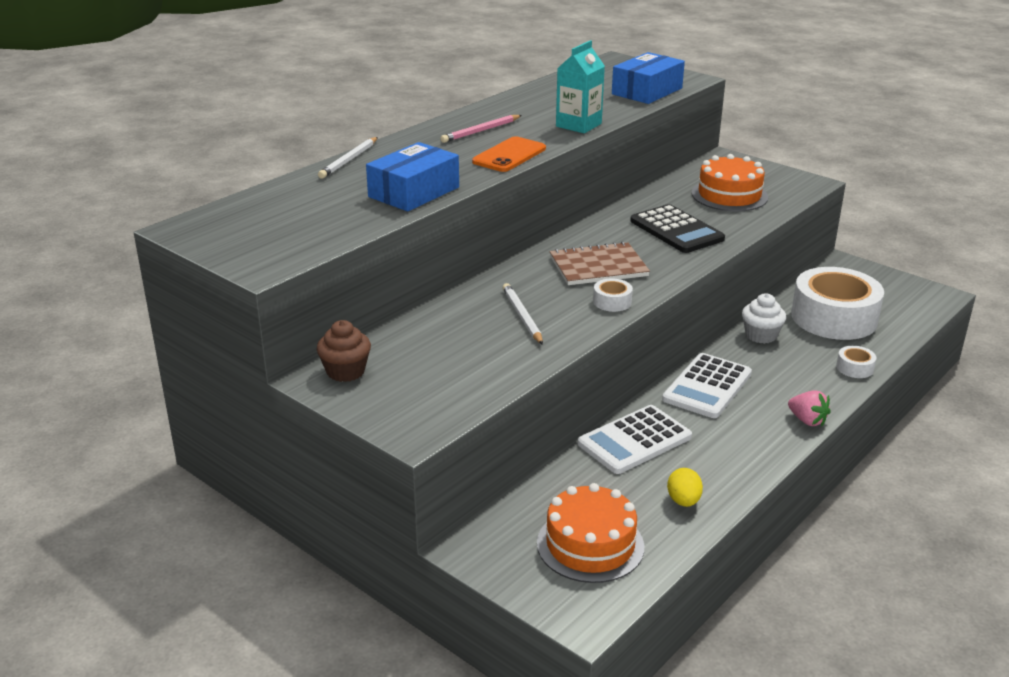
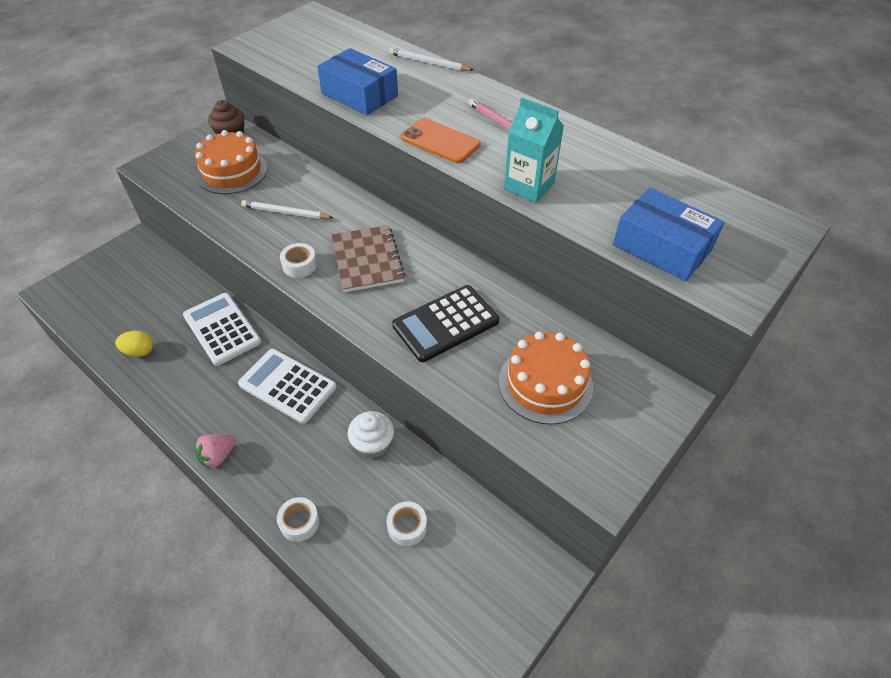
camera: 90 degrees right, 20 degrees up
white pencil [503,283,543,345] -> white pencil turned 150 degrees counterclockwise [241,200,334,219]
orange cake [537,483,644,583] -> orange cake moved to [195,130,268,194]
white tape [791,267,884,340] -> white tape [387,501,427,546], size x0.40

